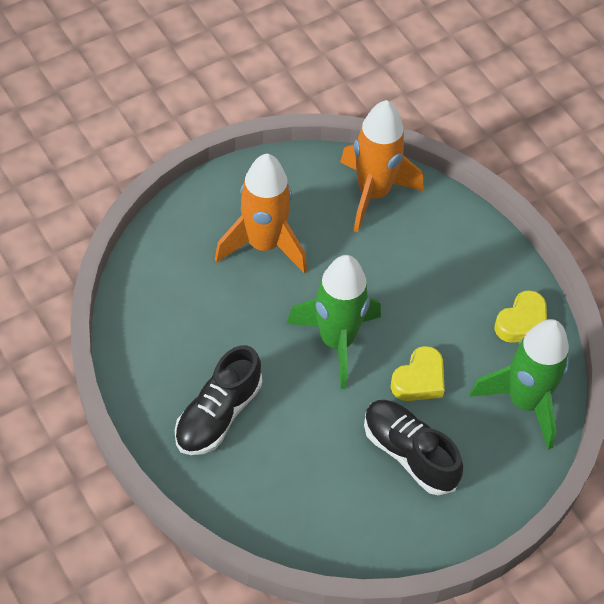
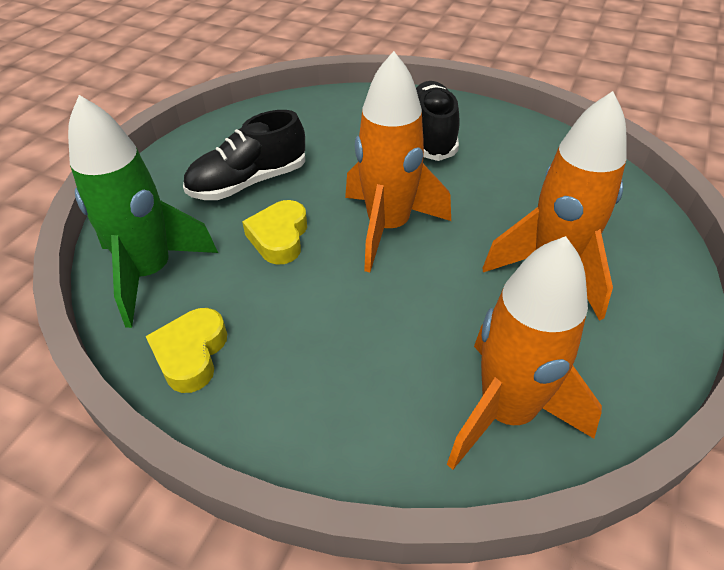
camera: 150 degrees right, 10 degrees down
green rocket [287,255,381,389] -> orange rocket [345,51,451,272]
black shoe [364,400,463,495] -> black shoe turned 135 degrees clockwise [183,110,305,200]

